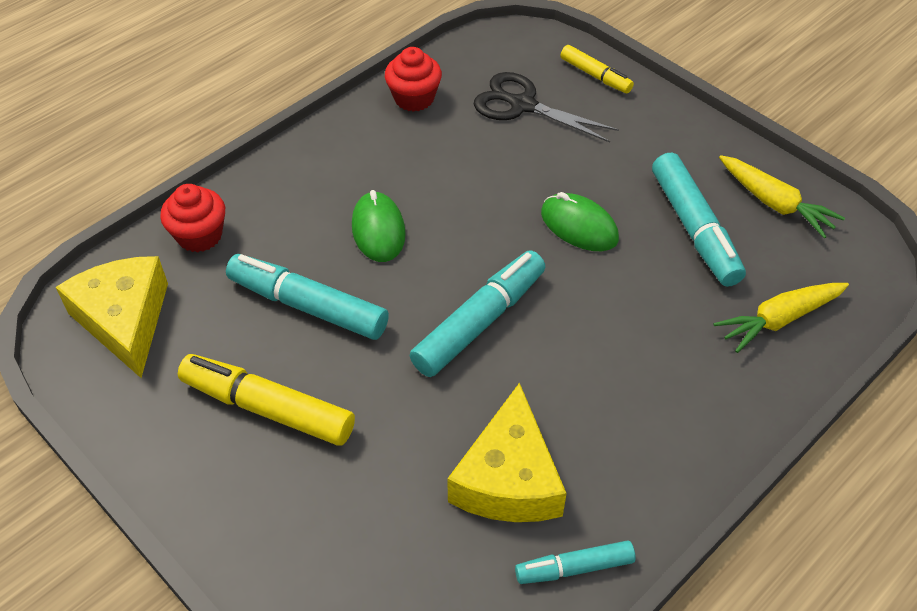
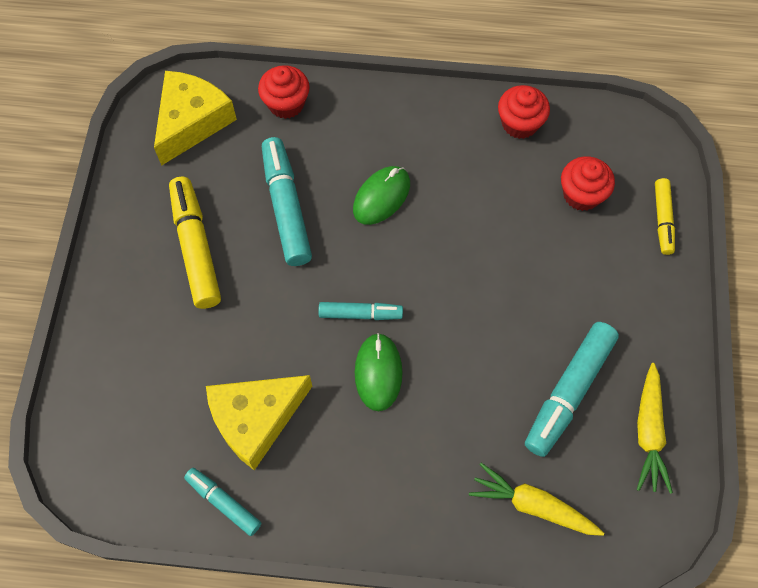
camera: 50 degrees right, 15 degrees up
turquoise marker [409,250,545,377] -> turquoise marker [319,302,403,320], size x0.58
black scissors [474,72,619,143] -> red cupcake [561,156,615,211]
green mouse [541,192,619,251] -> green mouse moved to [355,333,403,411]

